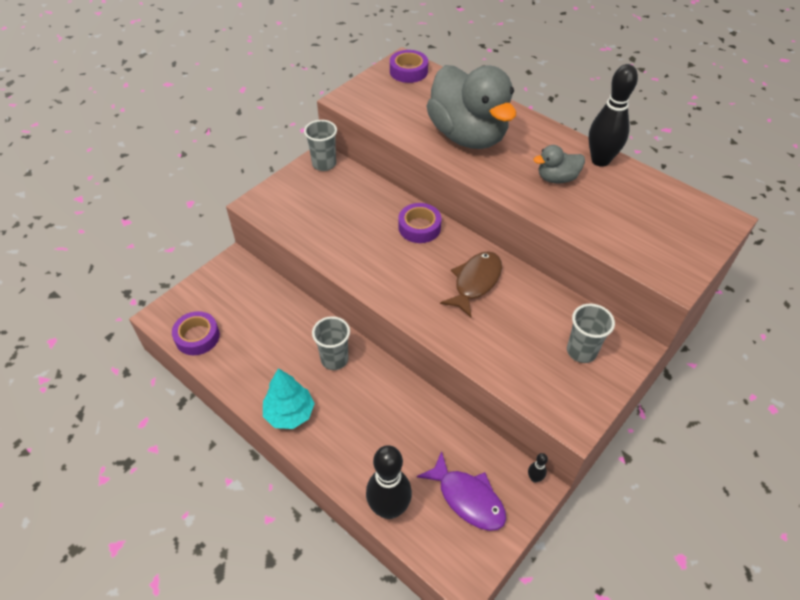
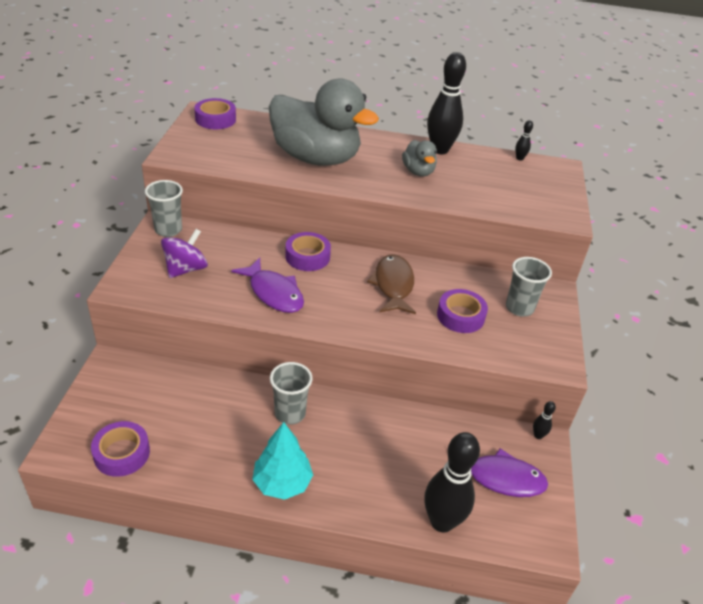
camera: 35 degrees left, 10 degrees down
grey duck [534,145,585,183] -> grey duck turned 60 degrees counterclockwise [402,140,437,176]
none -> purple spinning top [161,229,208,278]
none -> purple fish [231,258,304,313]
none -> purple tape [437,289,488,333]
none -> black bowling pin [515,120,533,161]

